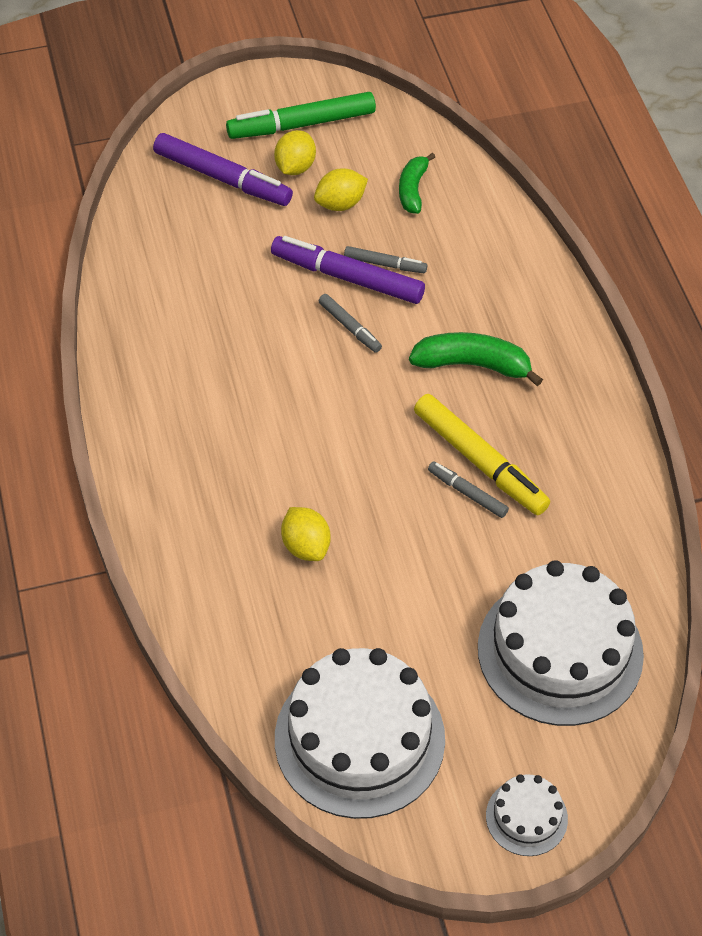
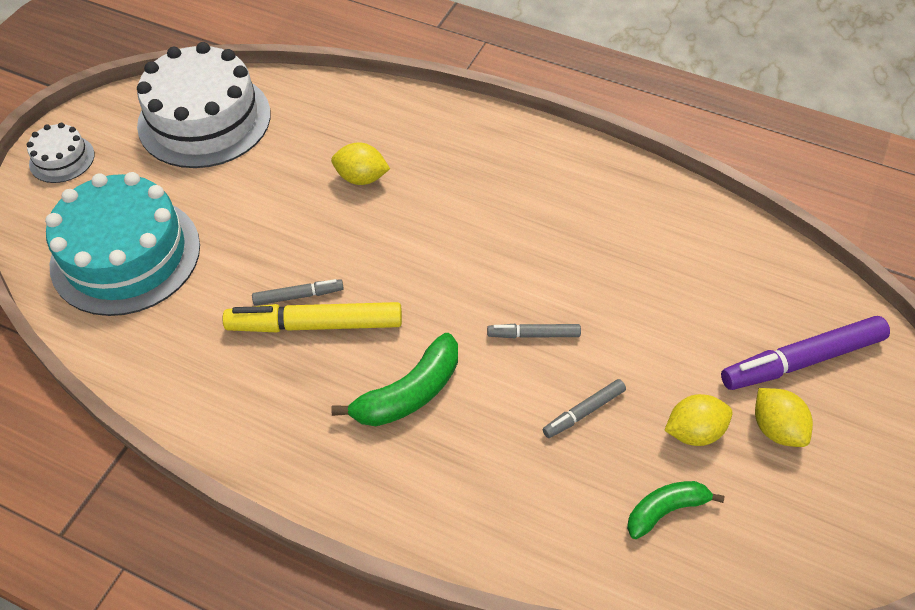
camera: 130 degrees right, 0 degrees up
green marker [226,92,376,139] -> none
purple marker [271,236,425,304] -> none
yellow lemon [314,169,368,211] -> yellow lemon turned 60 degrees clockwise [664,394,733,446]
green banana [399,153,435,214] -> green banana turned 75 degrees counterclockwise [627,481,724,539]
white cake [478,560,644,726] -> turquoise cake [45,172,200,316]

